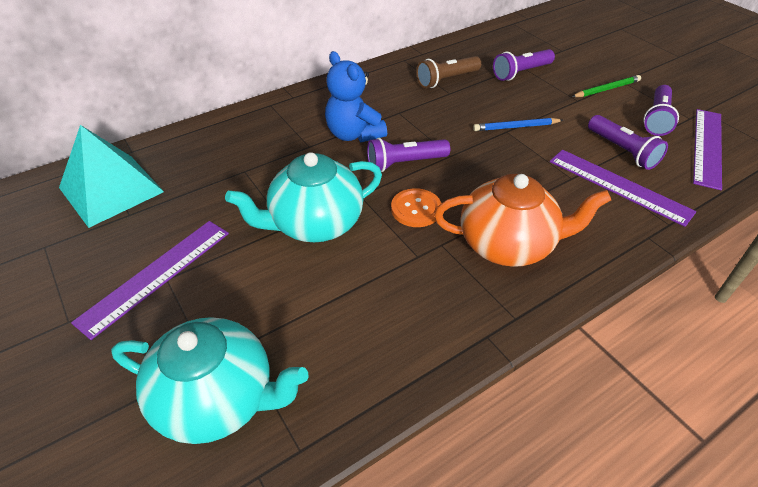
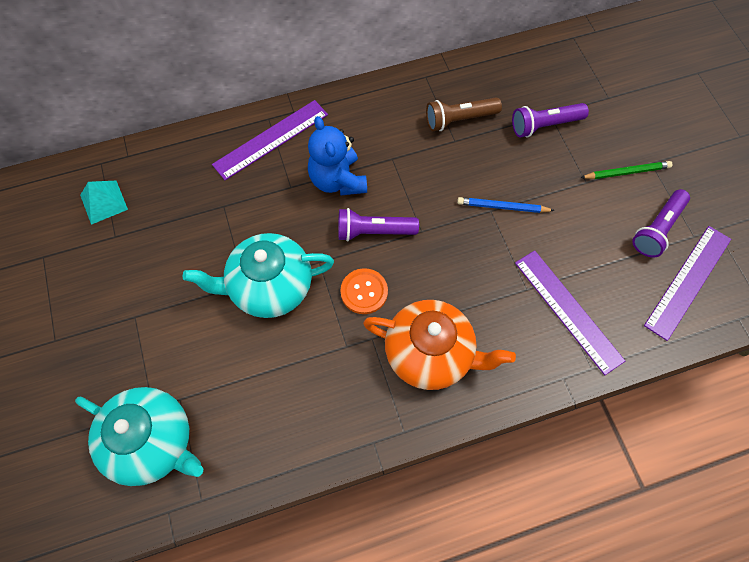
camera: 15 degrees right, 20 degrees up
turquoise pyramid [59,125,164,228] -> turquoise pyramid [80,181,128,225], size x0.54
purple ruler [71,221,229,340] -> purple ruler moved to [212,100,328,180]
purple flashlight [588,115,668,170] -> none

